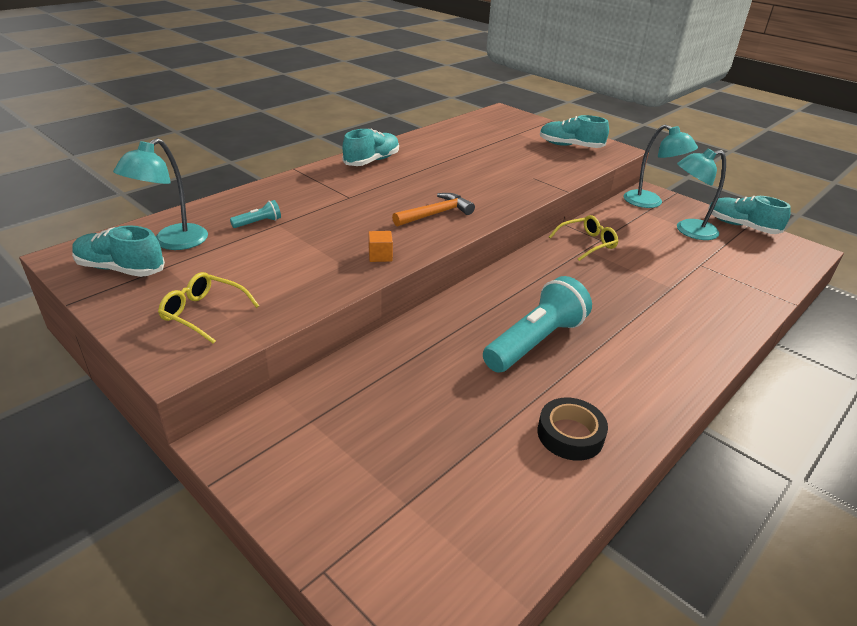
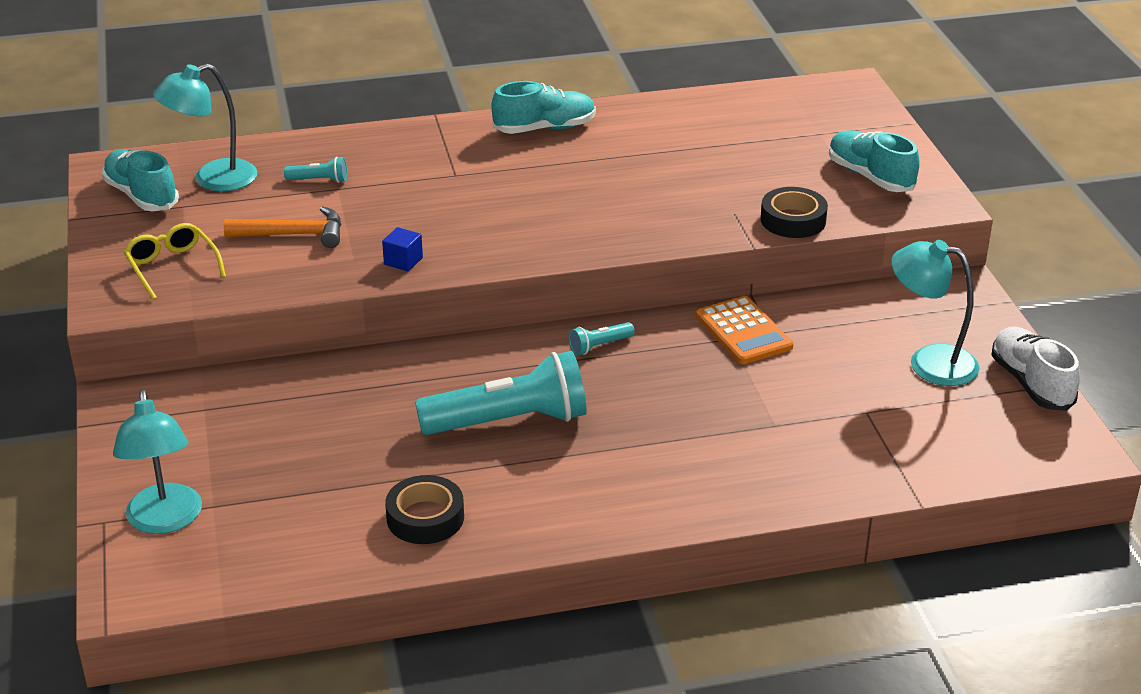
camera: 35 degrees right, 0 degrees up
orange cube [368,231,393,262] -> blue cube [382,227,423,271]
orange hammer [392,193,475,227] -> orange hammer moved to [224,206,341,248]
yellow glasses [549,215,618,261] -> orange calculator [696,296,793,364]
turquoise lamp [623,125,698,208] -> turquoise lamp moved to [113,390,202,534]
turquoise shoe [708,196,791,234] -> white shoe [991,327,1080,411]
none -> turquoise flashlight [568,322,635,355]
none -> black tape [761,187,828,238]

